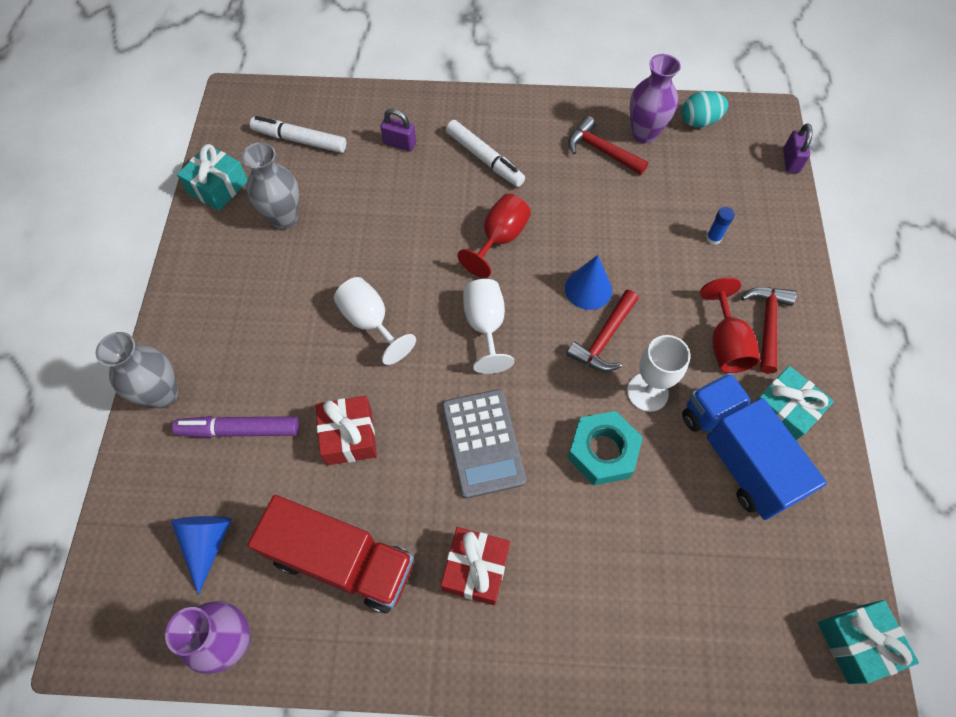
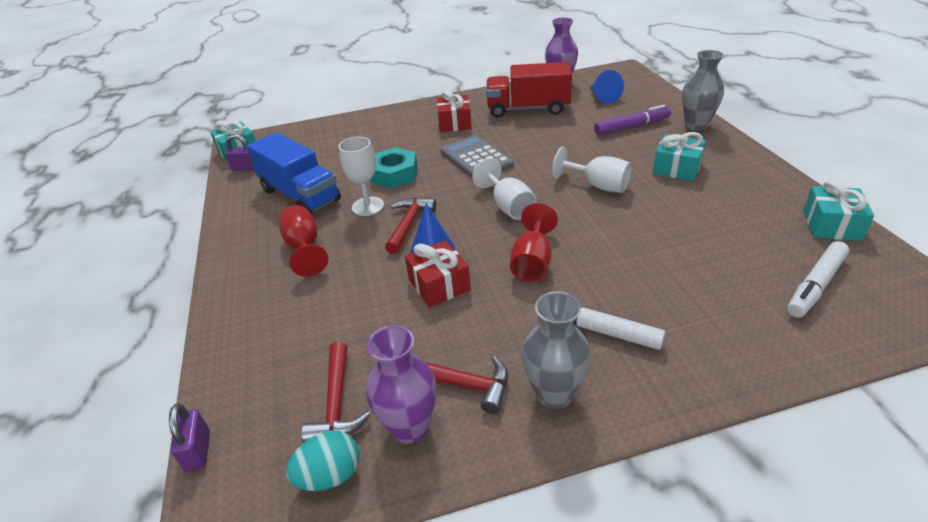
camera: 165 degrees right, 25 degrees down
grey vase [242,142,299,229] -> grey vase moved to [522,291,591,409]
white marker [250,116,346,153] -> white marker turned 135 degrees clockwise [787,241,849,318]
red gift [316,396,377,465] -> red gift moved to [405,240,471,307]
purple padlock [381,109,416,152] -> purple padlock moved to [225,134,255,171]
blue glue stick [706,207,735,245] -> none
red hammer [741,287,797,373] -> red hammer moved to [301,342,371,443]
turquoise gift [757,366,834,441] -> turquoise gift moved to [653,132,706,181]

